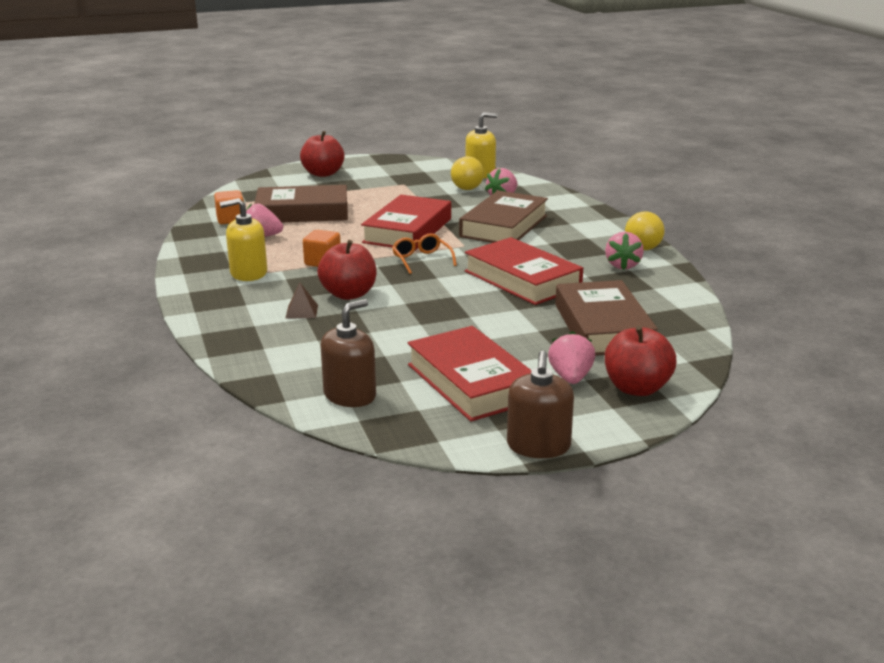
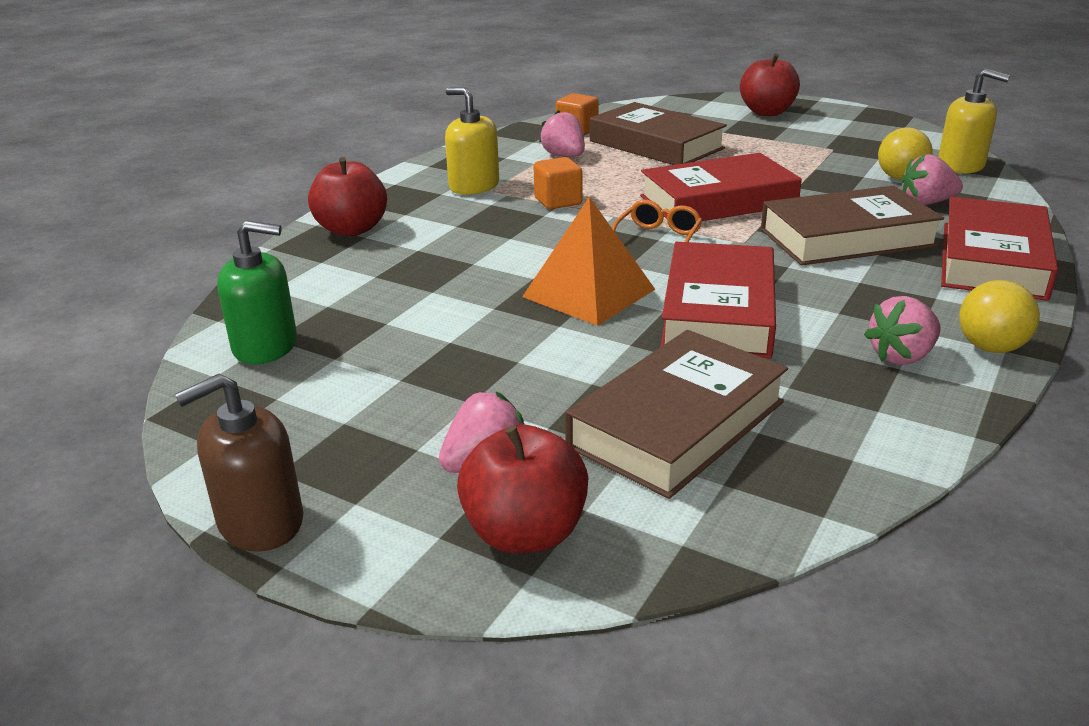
camera: 50 degrees right, 5 degrees up
brown pyramid [285,283,318,319] -> none
red apple [317,240,377,300] -> red apple moved to [308,157,387,236]
brown soap dispenser [320,299,376,407] -> green soap dispenser [217,221,297,365]
red book [408,326,532,421] -> red book moved to [941,197,1058,301]
none -> orange pyramid [522,197,656,326]

